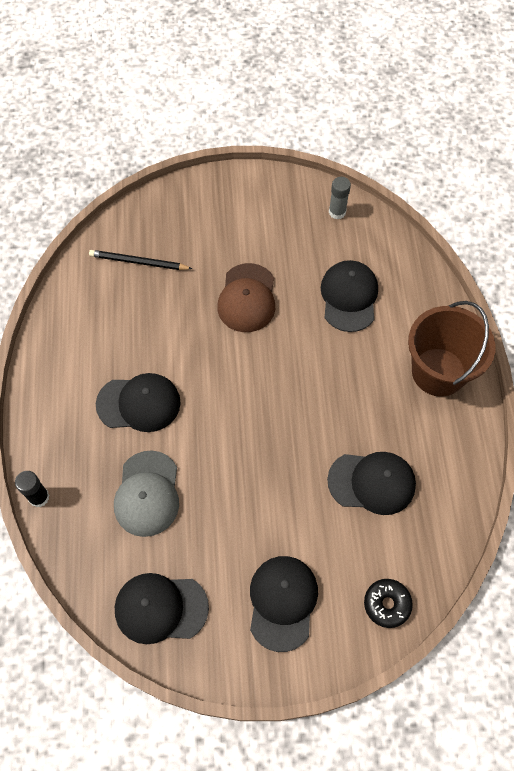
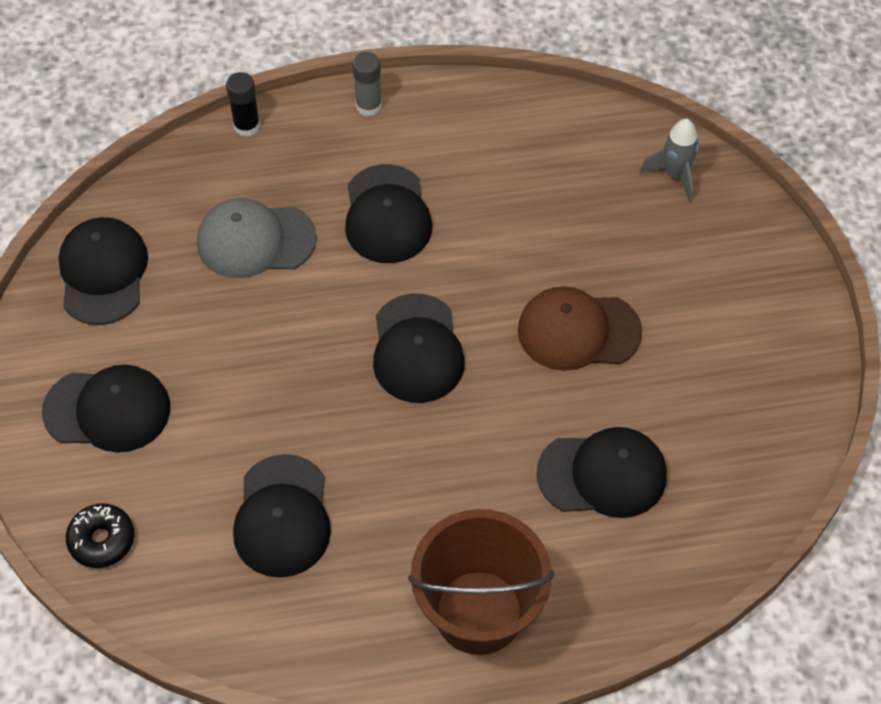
camera: 85 degrees right, 5 degrees down
black pencil [89,250,193,270] -> none
grey glue stick [329,177,351,219] -> grey glue stick moved to [352,52,382,116]
none -> black cap [373,293,465,403]
none -> grey rocket [640,119,699,202]

